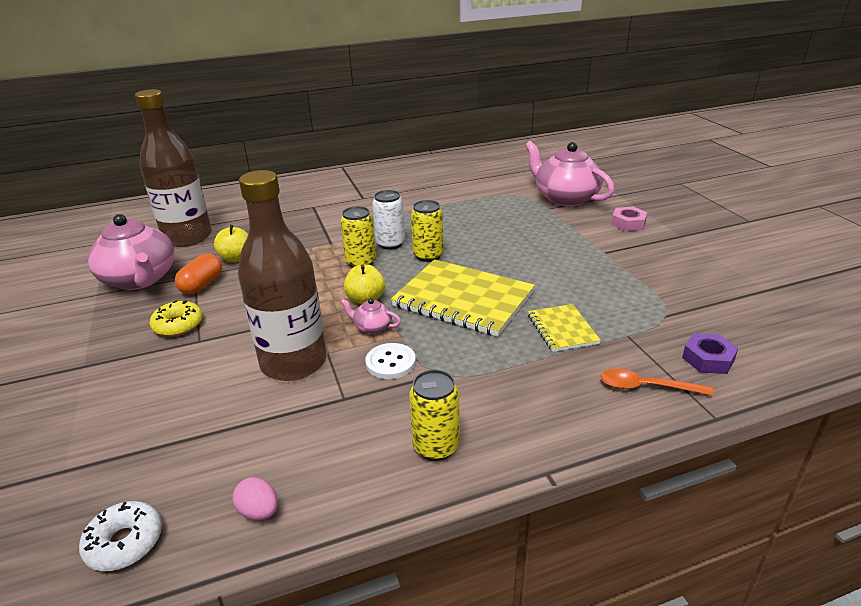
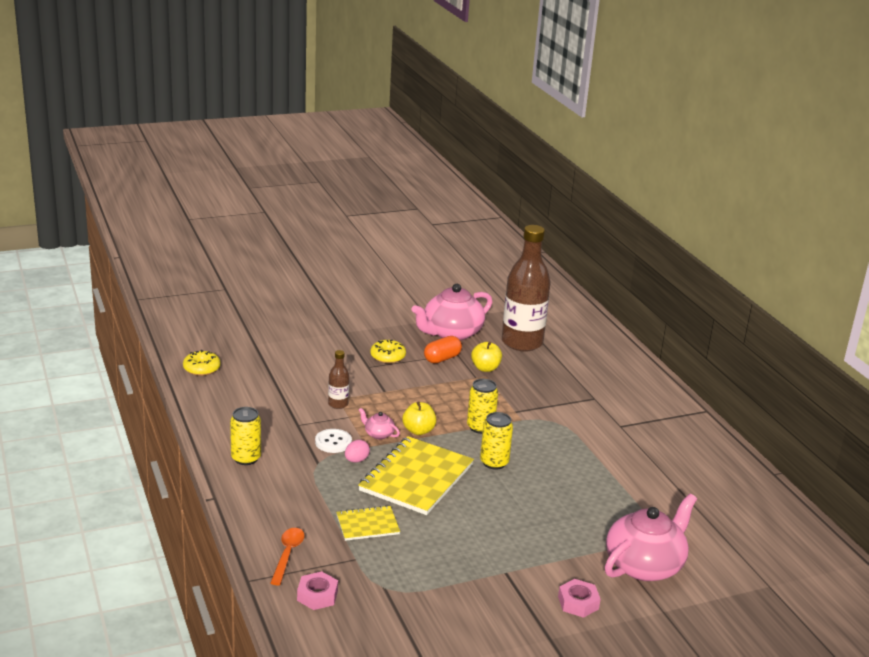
camera: 85 degrees right, 5 degrees down
white donut [79,501,162,571] -> yellow donut [183,350,221,376]
orange capsule [175,254,222,295] -> orange capsule turned 60 degrees counterclockwise [424,336,462,363]
pink egg [232,477,278,520] -> pink egg moved to [345,440,370,462]
brown bottle [238,170,327,381] -> brown bottle [328,350,349,409], size x0.43
pink teapot [341,298,401,334] -> pink teapot turned 75 degrees counterclockwise [359,408,400,439]
white can [372,190,405,250] -> none
purple nut [682,333,738,374] -> pink nut [297,571,338,610]

